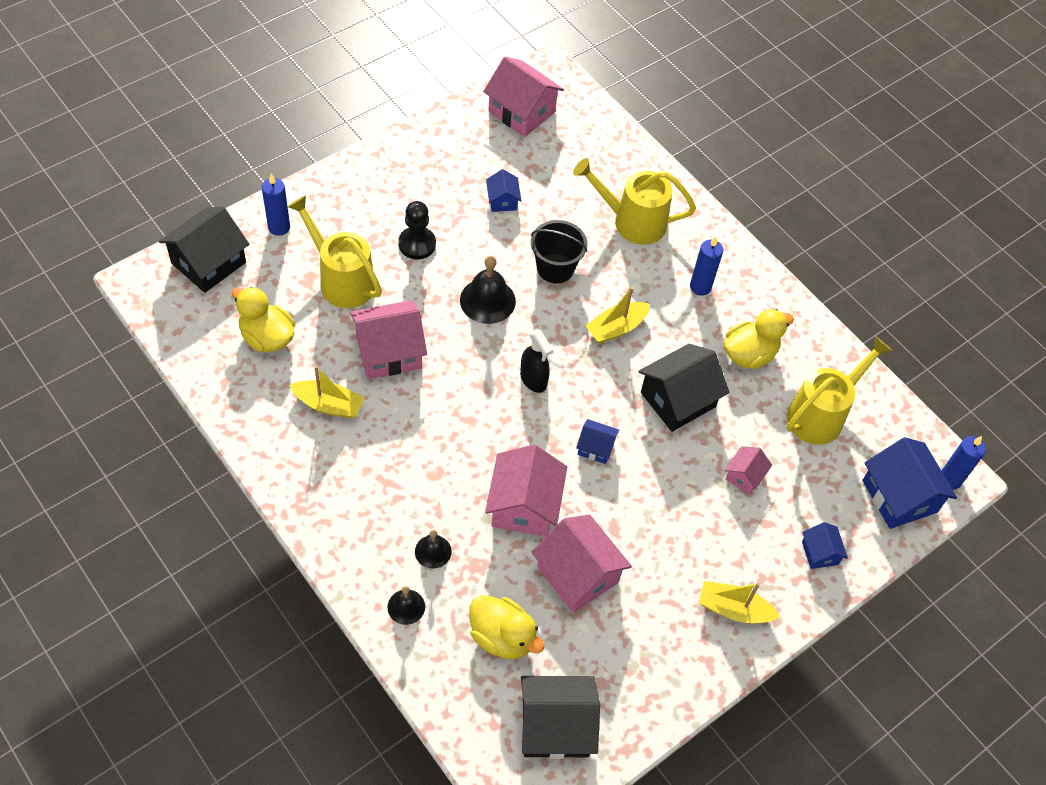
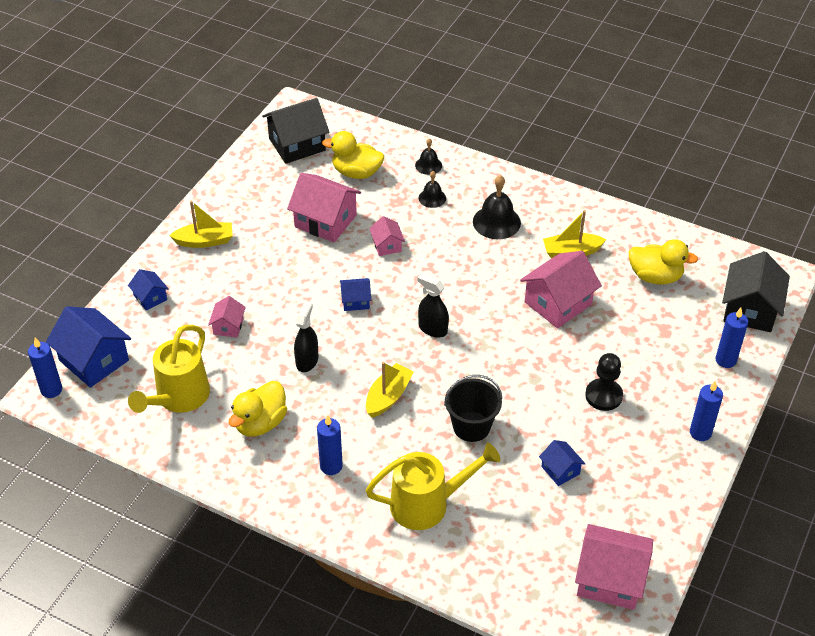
camera: 160 degrees right, 10 degrees down
yellow watering can [287,195,382,308] -> none
black bell [460,255,516,324] -> black bell moved to [473,175,521,239]
pink house [485,444,567,537] -> pink house [369,216,405,256], size x0.52
black house [638,344,730,432] -> black spray bottle [294,301,319,372]
none -> blue candle [690,381,723,441]

